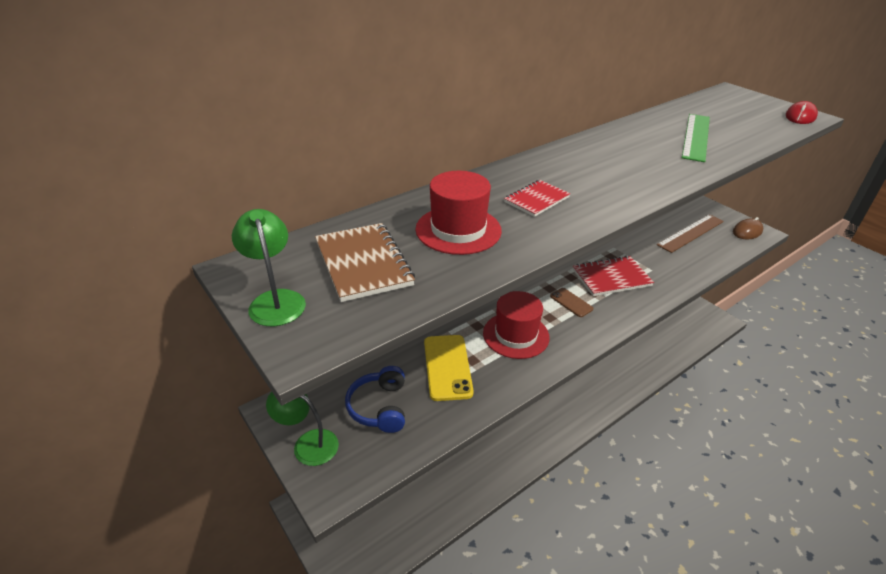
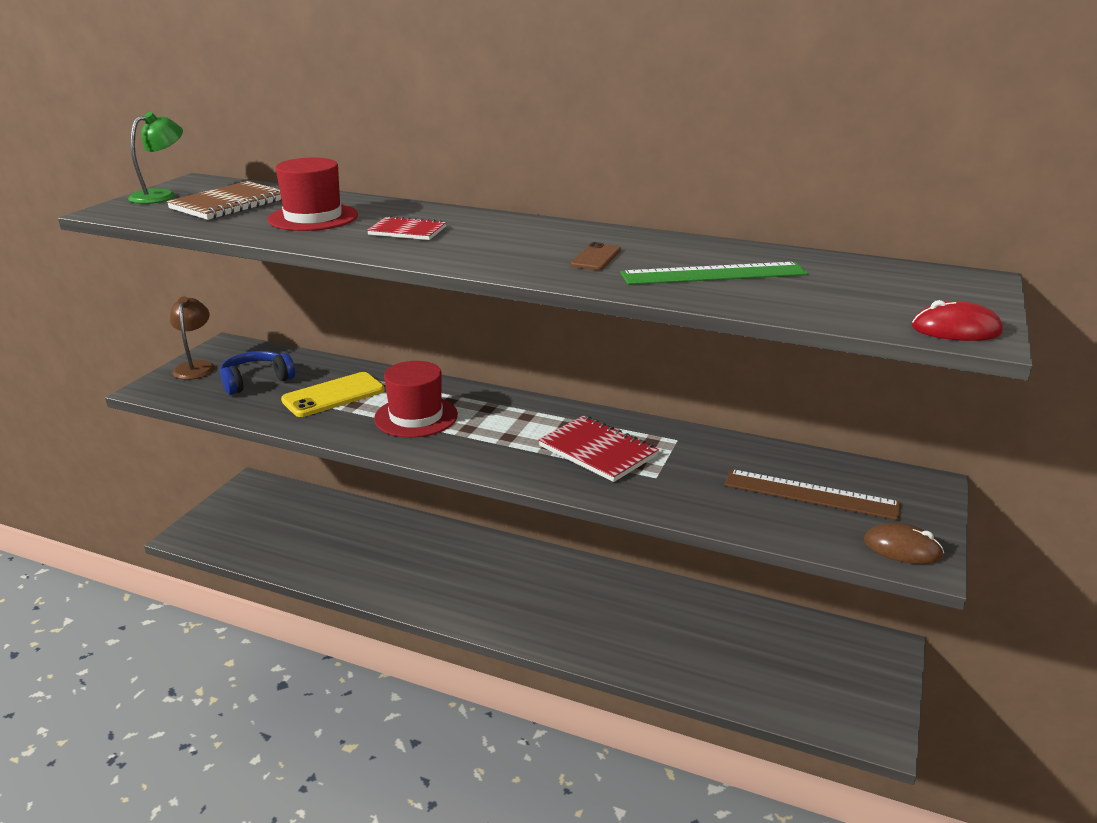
camera: 60 degrees right, 10 degrees down
green lamp [266,392,339,466] -> brown lamp [170,296,215,380]
brown phone [550,288,593,317] -> brown phone moved to [570,242,621,270]

